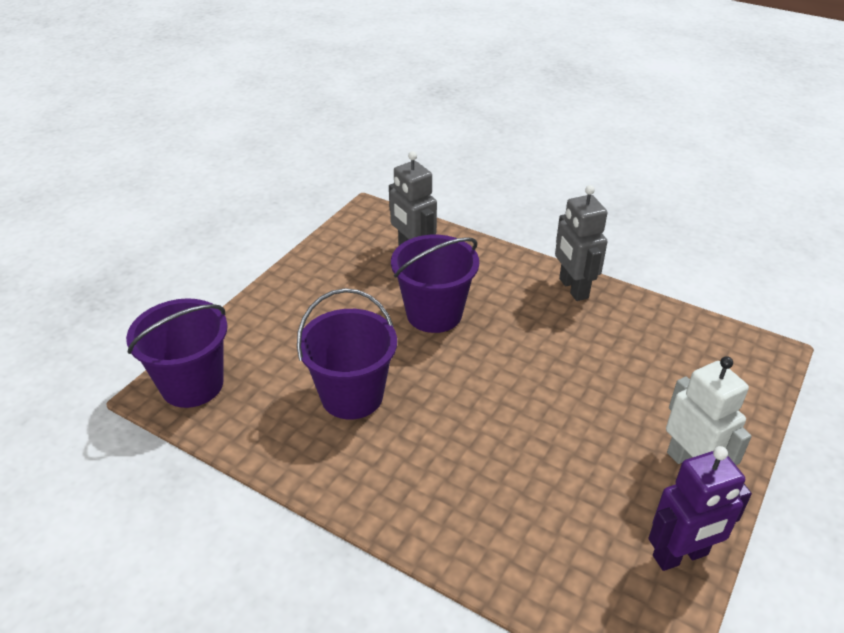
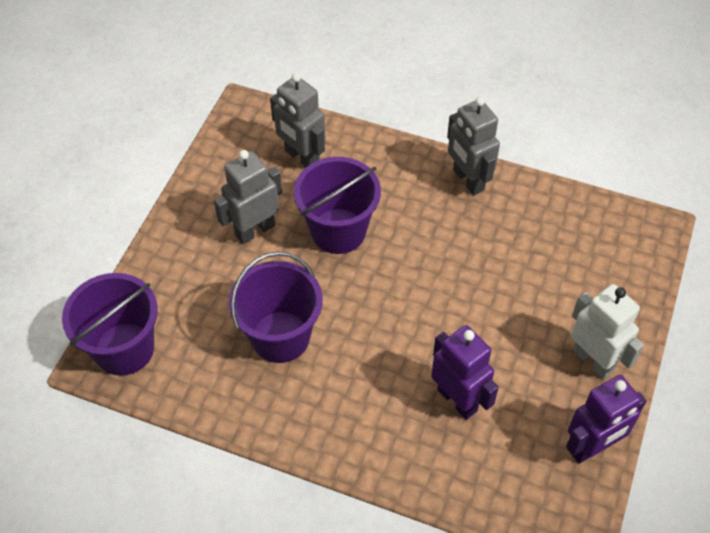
camera: 10 degrees left, 15 degrees up
none -> grey robot [214,150,282,244]
none -> purple robot [431,325,499,420]

